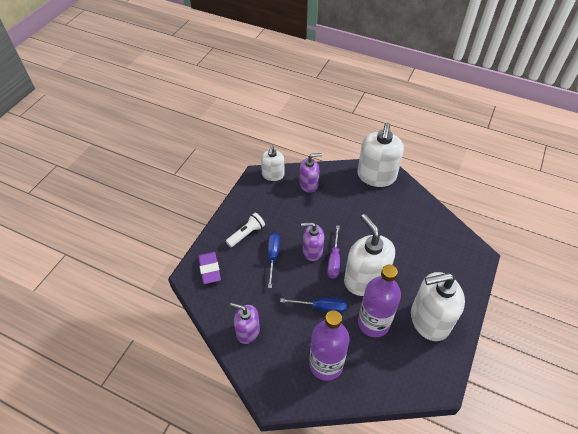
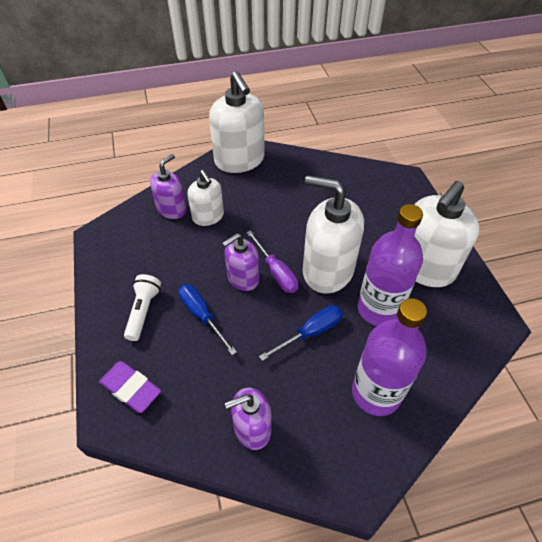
camera: 40 degrees left, 0 degrees up
white soap dispenser [261,146,284,181] -> white soap dispenser moved to [187,170,224,226]

